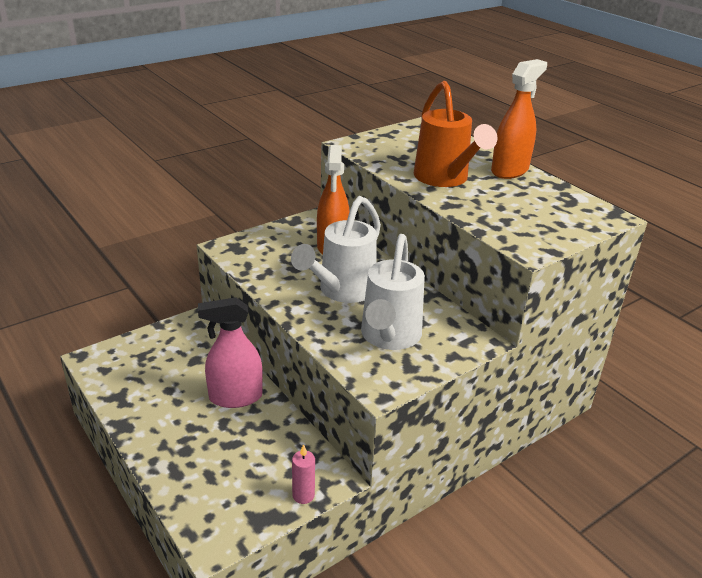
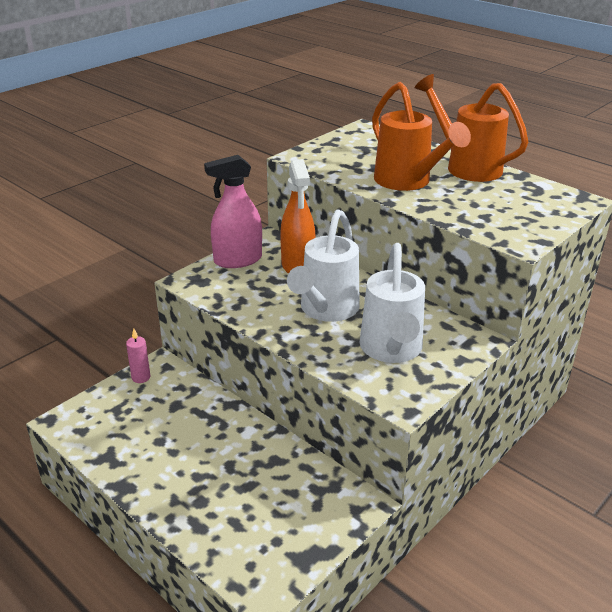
camera: 10 degrees left, 0 degrees up
pink spray bottle [198,297,263,408] -> pink spray bottle moved to [204,155,262,268]
pink candle [292,444,315,504] -> pink candle moved to [126,328,150,383]
orange spray bottle [491,59,547,179] -> orange watering can [415,74,528,182]

